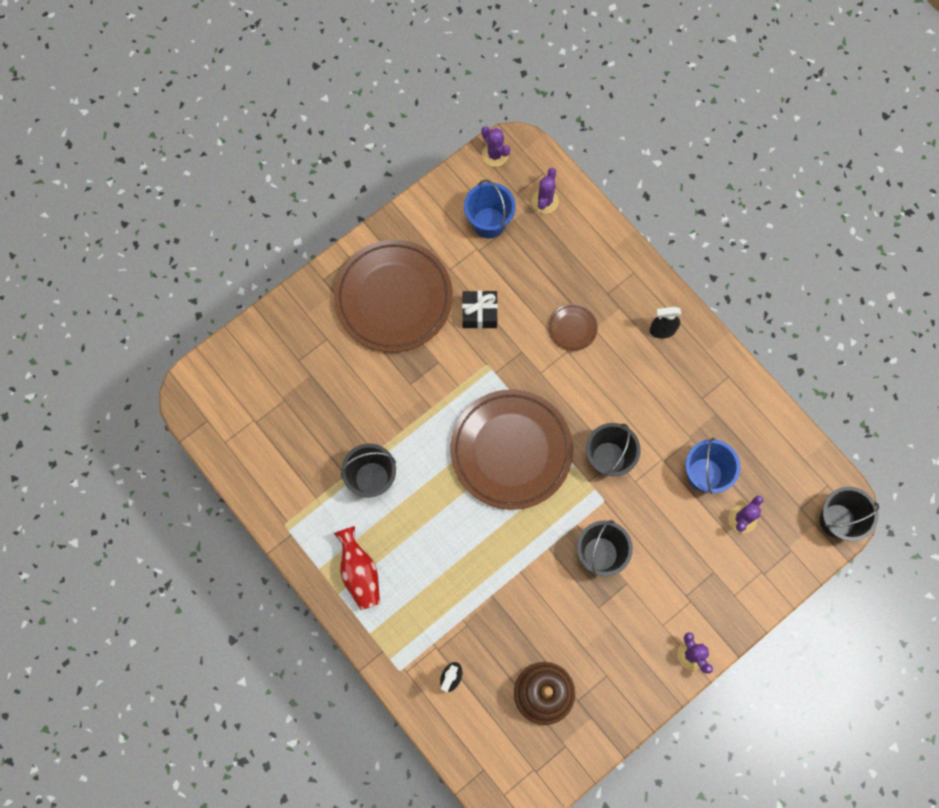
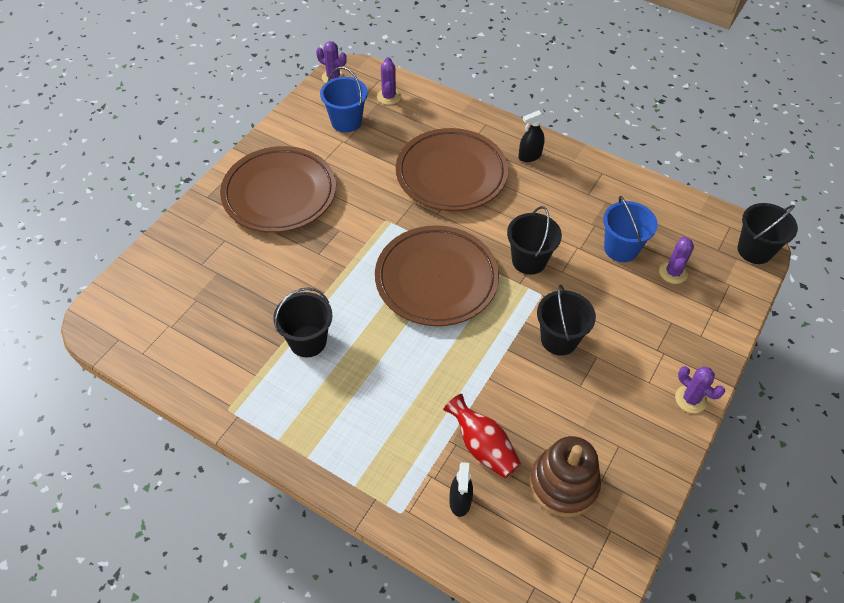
camera: 20 degrees left, 20 degrees down
red vase [334,526,380,610] -> red vase moved to [443,394,521,479]
black gift [462,291,498,329] -> none
brown plate [548,304,598,351] -> brown plate [396,128,508,211], size x2.41

